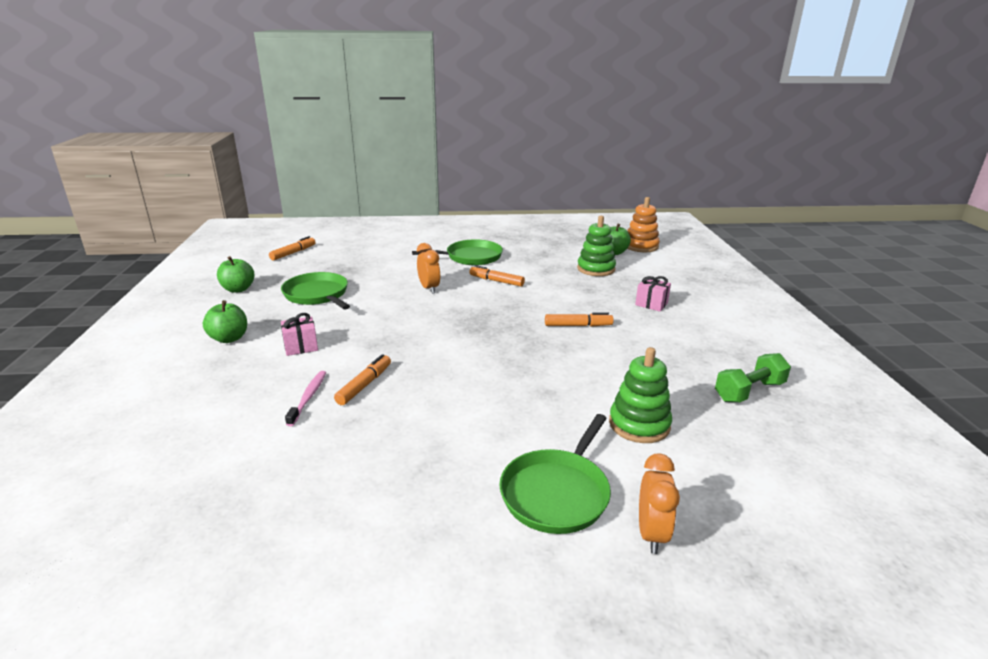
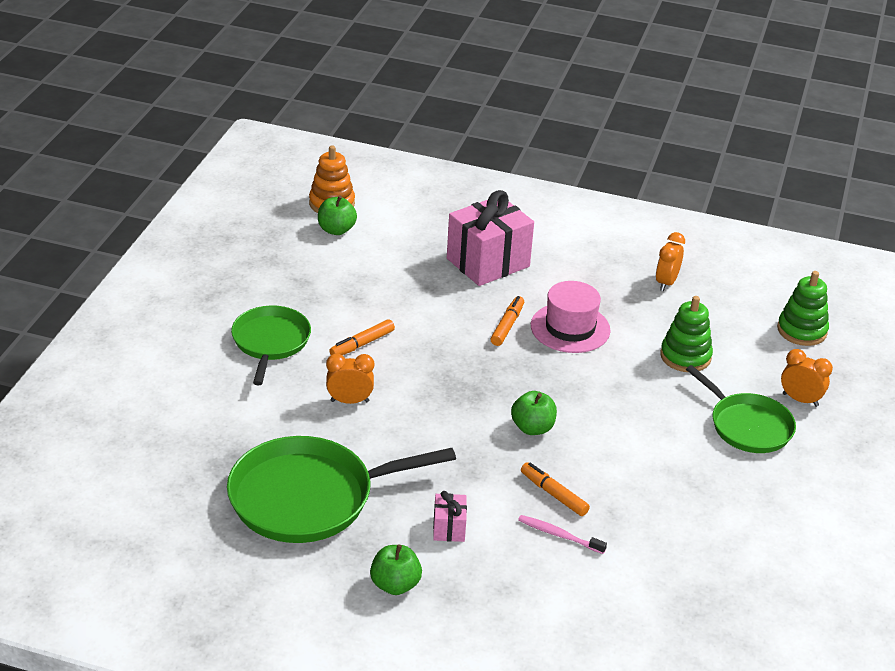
camera: 70 degrees left, 10 degrees up
green apple [217,256,254,293] -> green apple moved to [511,391,557,435]
orange marker [269,236,316,260] -> none
green pan [281,272,350,310] -> green pan [227,436,456,543], size x1.60
green stacking toy [577,216,616,276] -> green stacking toy moved to [777,271,829,346]
pink gift [635,276,671,311] -> pink gift [447,190,534,286], size x2.20
green dumbbell [715,353,791,402] -> orange clock [656,232,685,291]
none -> pink hat [531,281,611,353]

